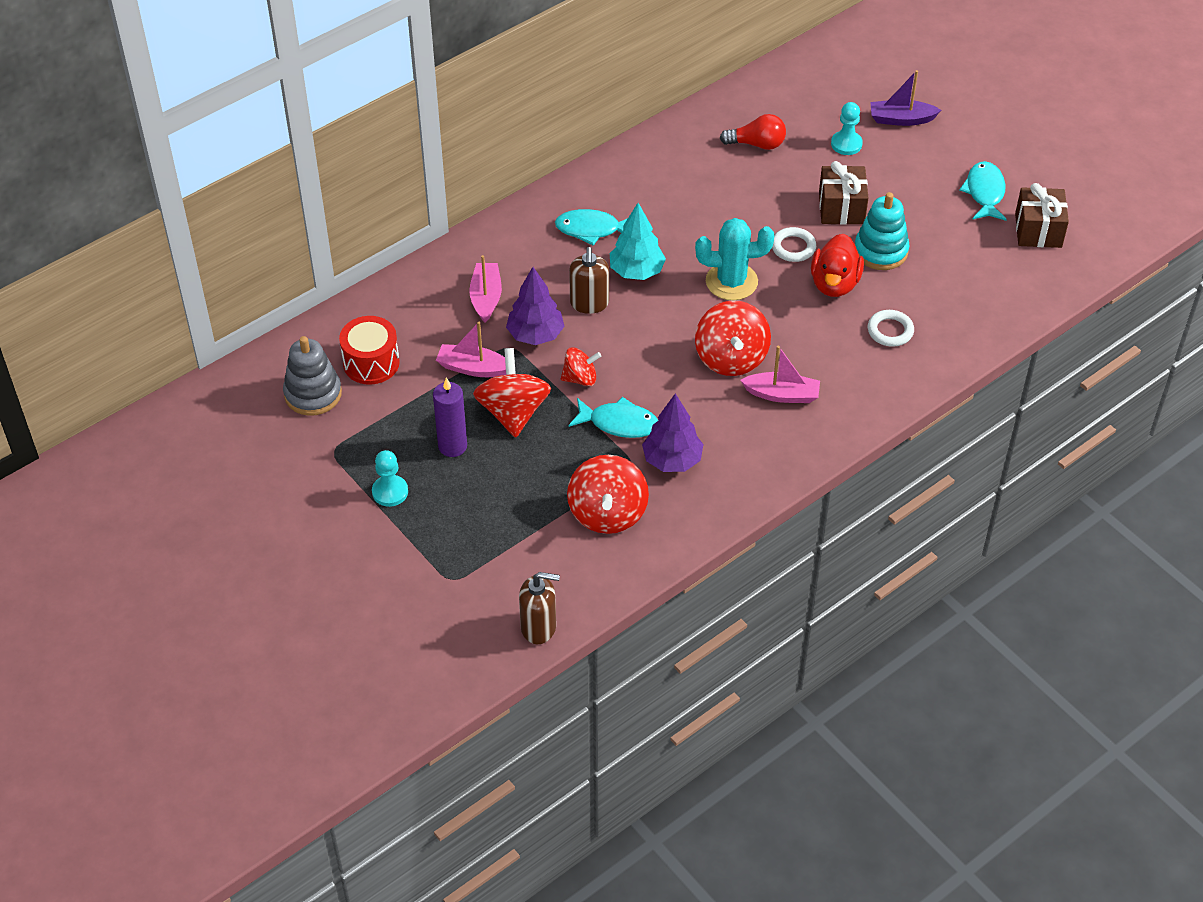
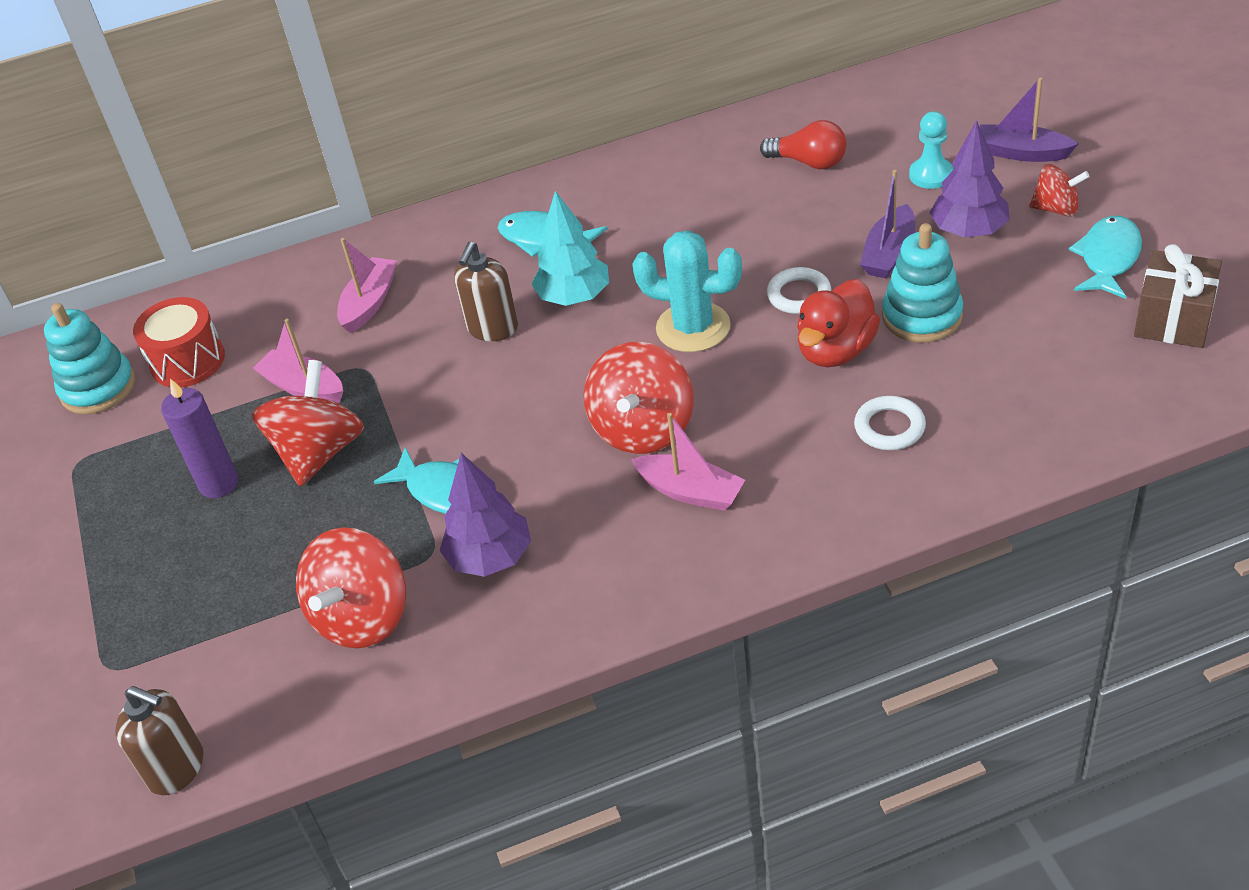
camera: 25 degrees right, 5 degrees down
grey stacking toy [283,336,342,416] -> turquoise stacking toy [44,303,135,415]
turquoise pawn [372,450,408,507] -> none
purple tree [506,267,565,345] -> purple tree moved to [929,120,1010,237]
red spinning top [561,347,601,386] -> red spinning top moved to [1029,164,1090,216]
brown gift [819,161,868,225] -> purple boat [860,170,915,278]

